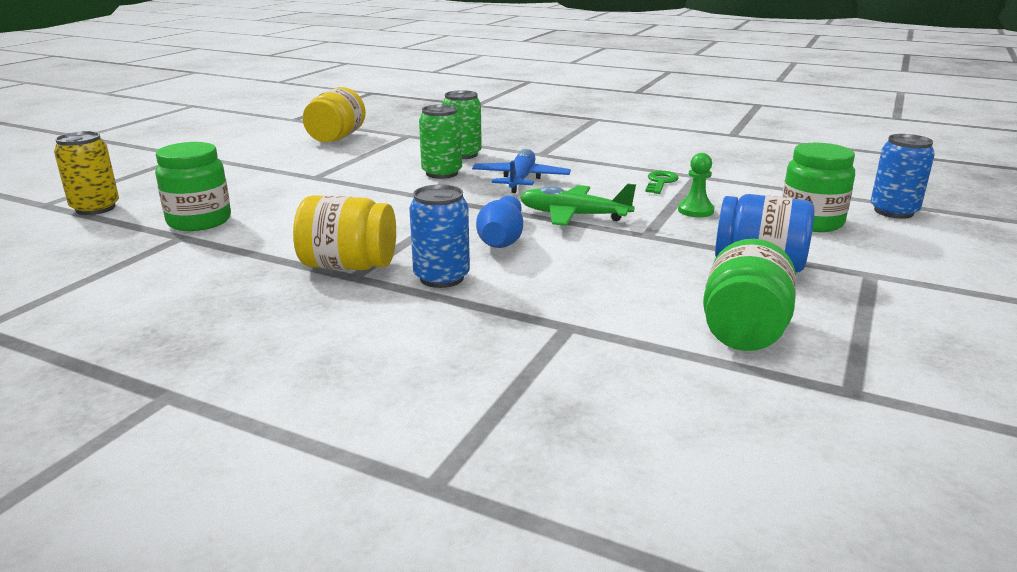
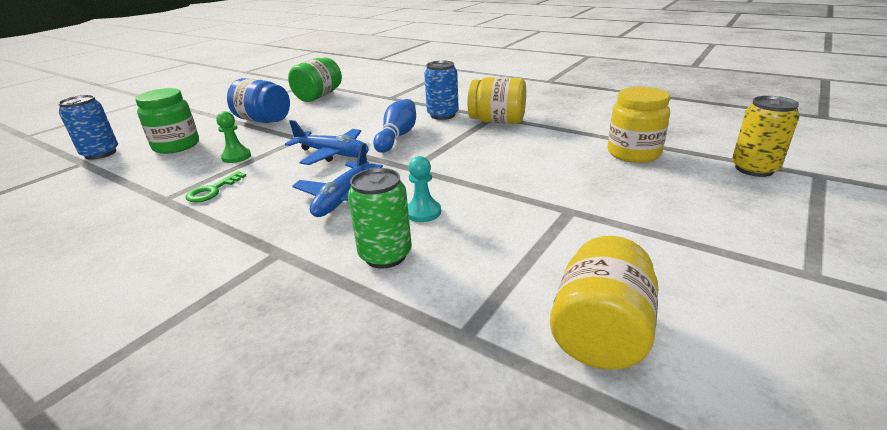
camera: 170 degrees left, 5 degrees up
green jar [155,142,231,231] -> yellow jar [608,87,670,163]
green can [419,105,462,179] -> turquoise pawn [408,156,441,222]
green plane [520,184,636,226] -> blue plane [285,120,369,165]

